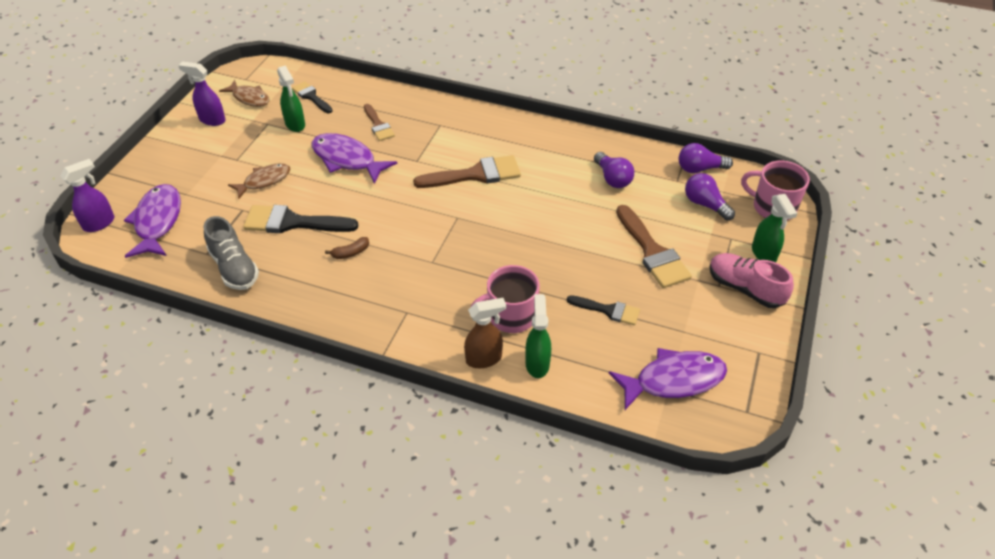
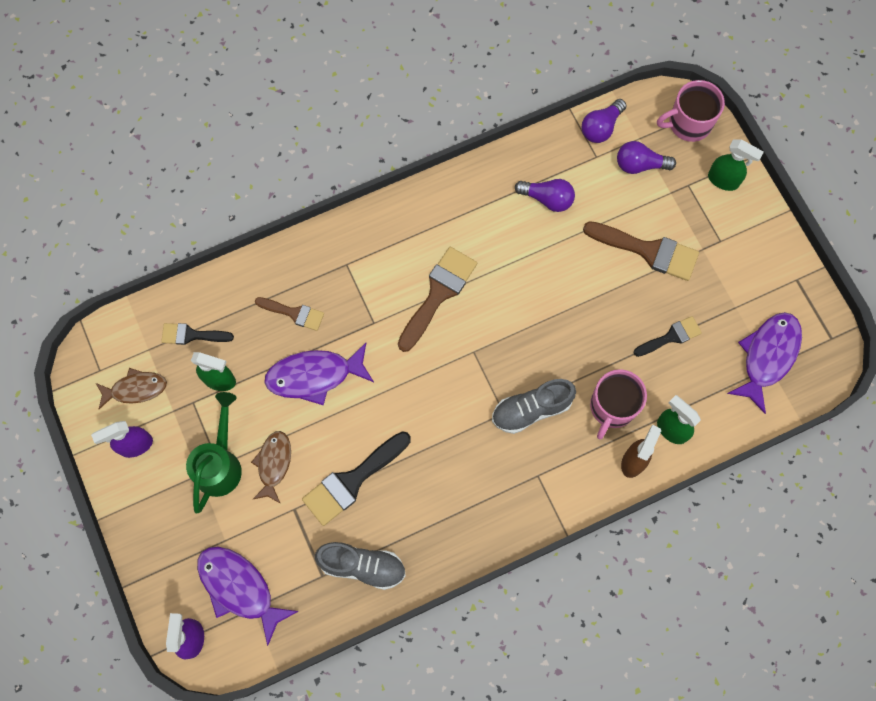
camera: 45 degrees left, 25 degrees up
brown banana [325,237,369,259] -> none
pink shoe [709,253,794,308] -> none
none -> green watering can [186,392,242,513]
none -> grey shoe [492,379,576,434]

